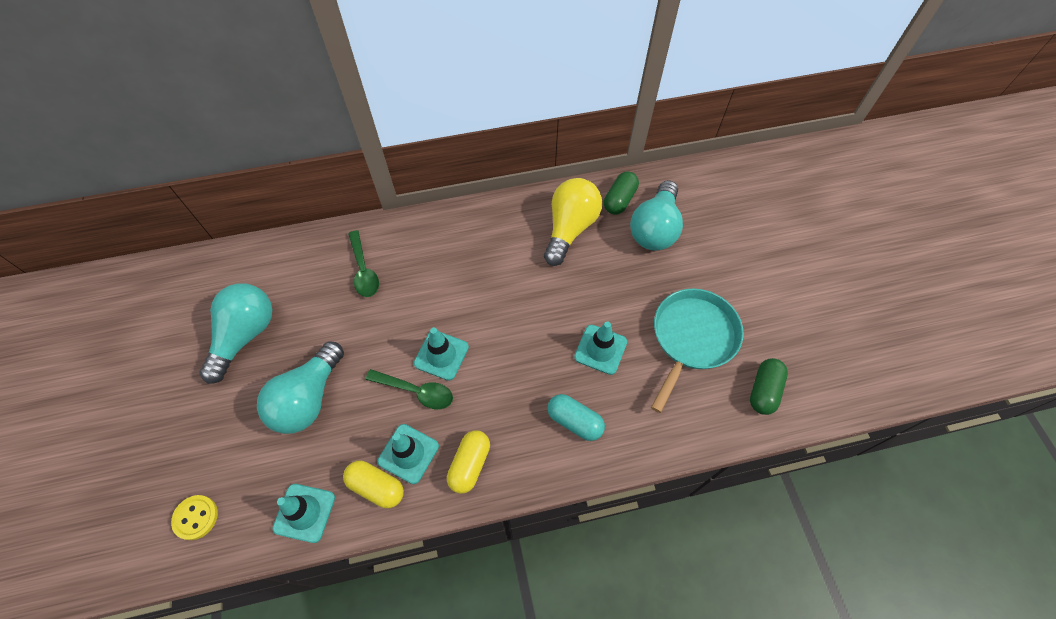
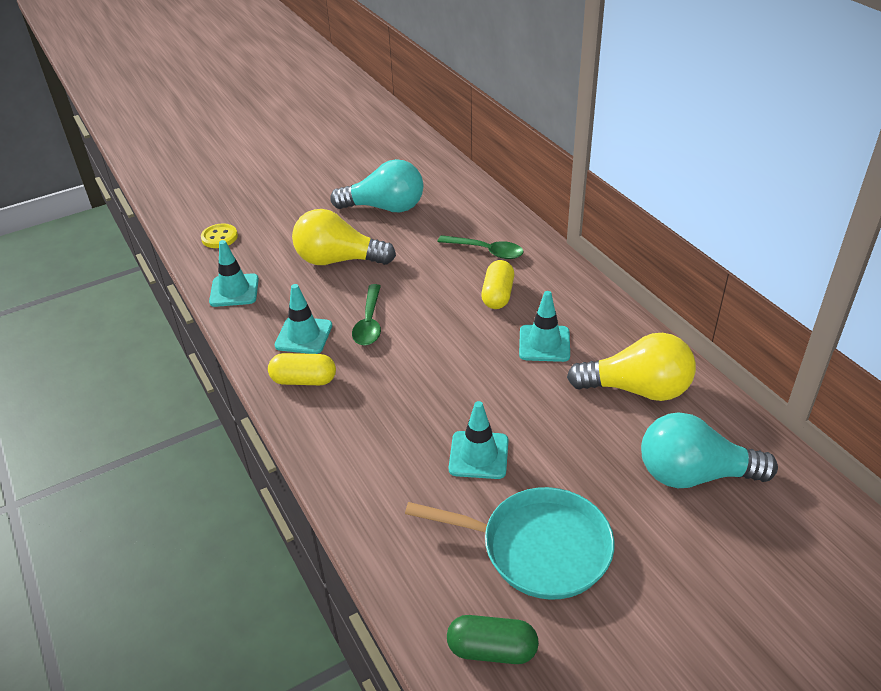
camera: 75 degrees right, 20 degrees down
turquoise light bulb [257,341,344,434] -> yellow light bulb [292,209,396,265]
yellow capsule [343,461,404,508] -> yellow capsule moved to [481,260,514,309]
green spoon [348,230,379,297] -> green spoon turned 120 degrees counterclockwise [437,235,524,259]
turquoise traffic cone [414,328,469,381] -> turquoise traffic cone moved to [519,291,570,362]
turquoise capsule [547,394,605,441] -> none
green capsule [604,171,639,214] -> none

